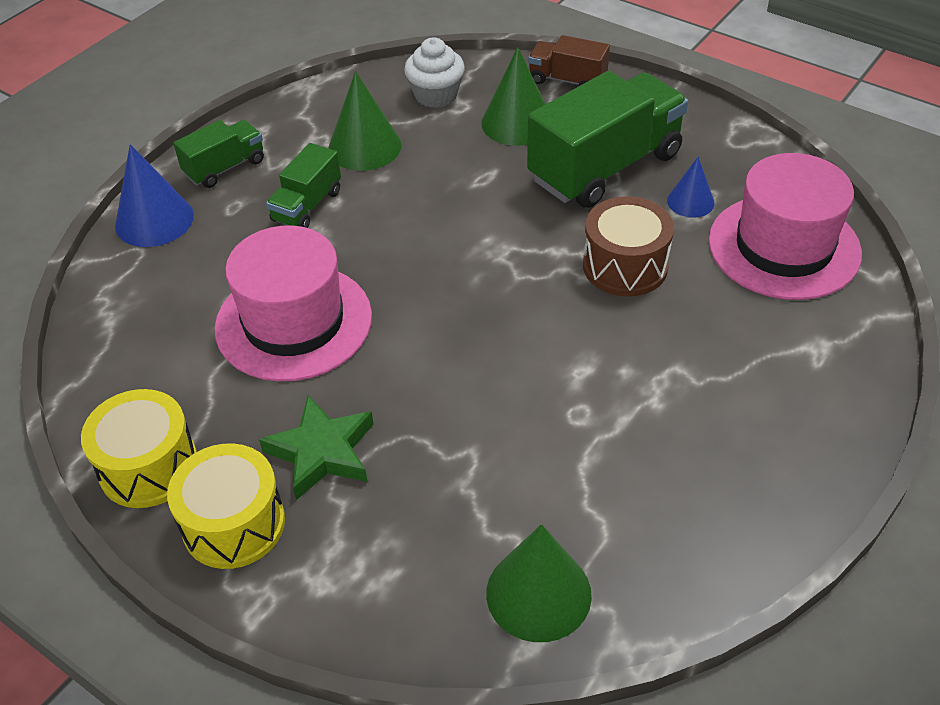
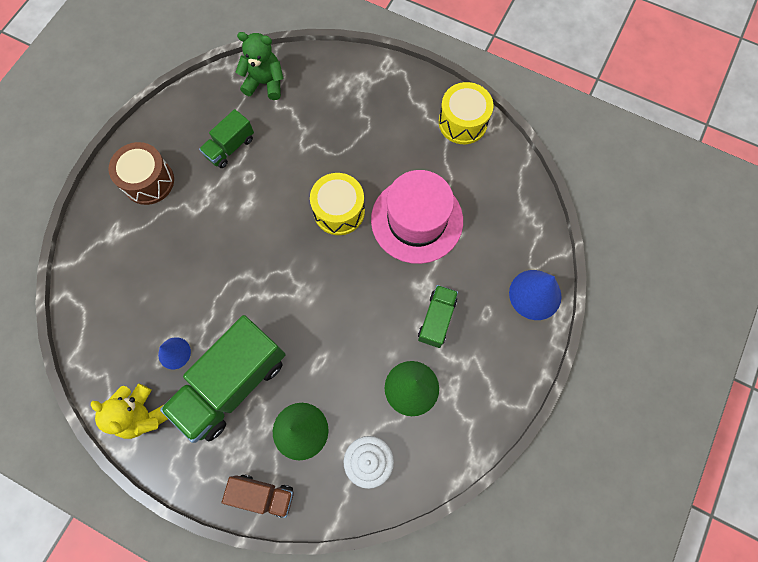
camera: 170 degrees right, 25 degrees up
yellow drum [167,443,285,569] -> yellow drum moved to [310,173,365,235]
green truck [173,120,264,188] -> green truck moved to [199,109,254,168]
green star [259,395,374,500] -> none
green cone [486,524,592,642] -> green teddy bear [236,32,284,100]
brown drum [583,196,674,297] -> brown drum moved to [108,142,174,205]
pink hat [708,153,862,300] -> none
none -> yellow teddy bear [91,384,168,439]

